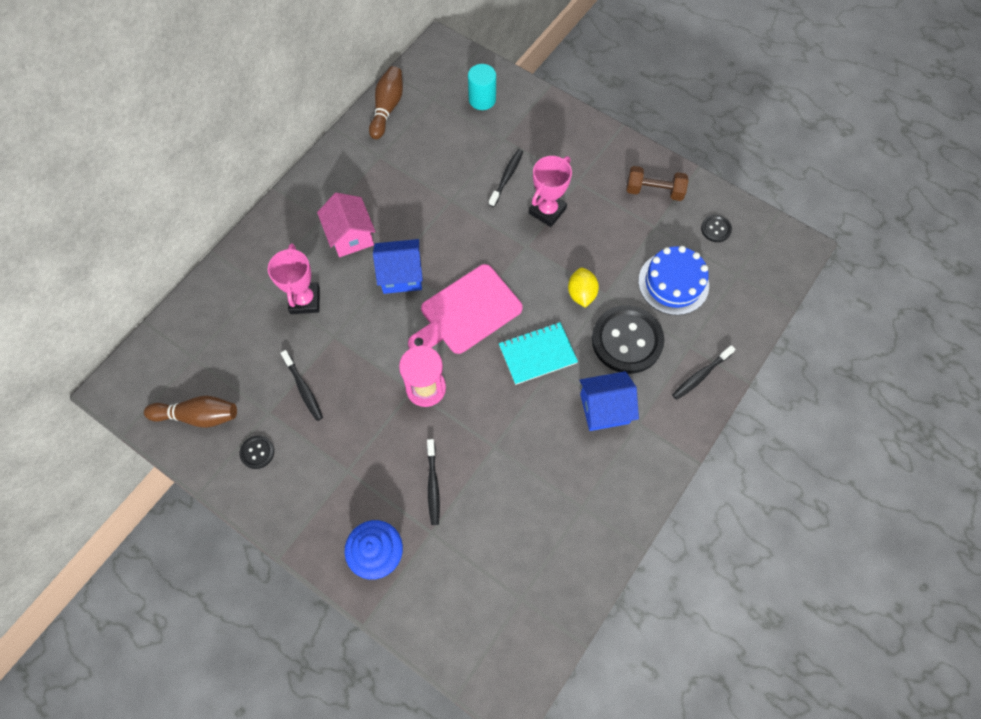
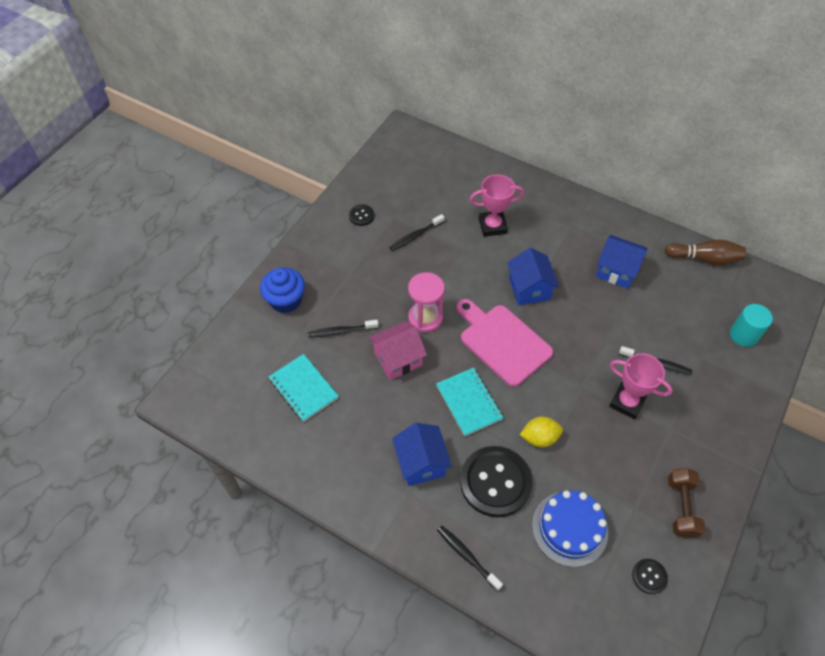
camera: 85 degrees right, 10 degrees down
brown bowling pin [144,396,237,428] -> none
pink house [317,193,375,257] -> pink house moved to [369,321,427,380]
none -> turquoise notebook [268,354,339,422]
none -> blue house [596,235,648,289]

